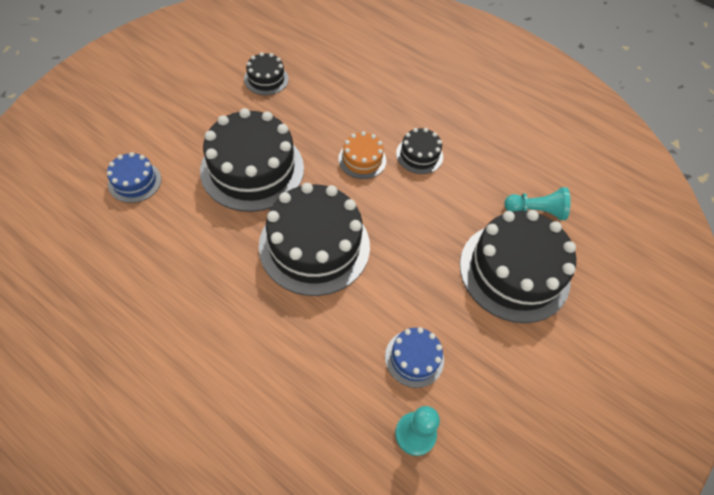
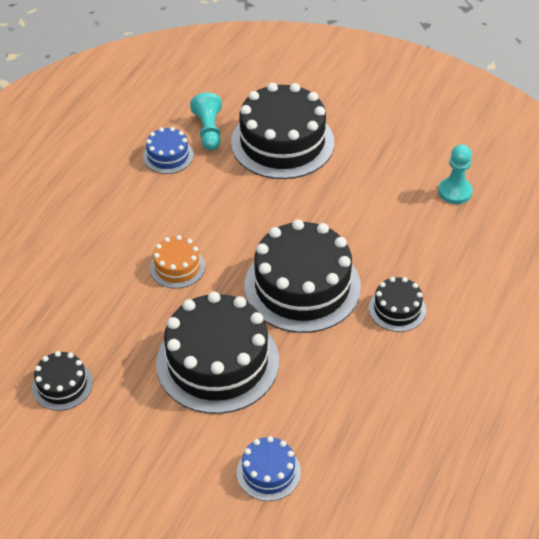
camera: 95 degrees left, 10 degrees down
blue cake [385,327,444,388] -> blue cake moved to [143,127,193,174]
black cake [396,128,443,174] -> black cake moved to [369,277,426,332]

